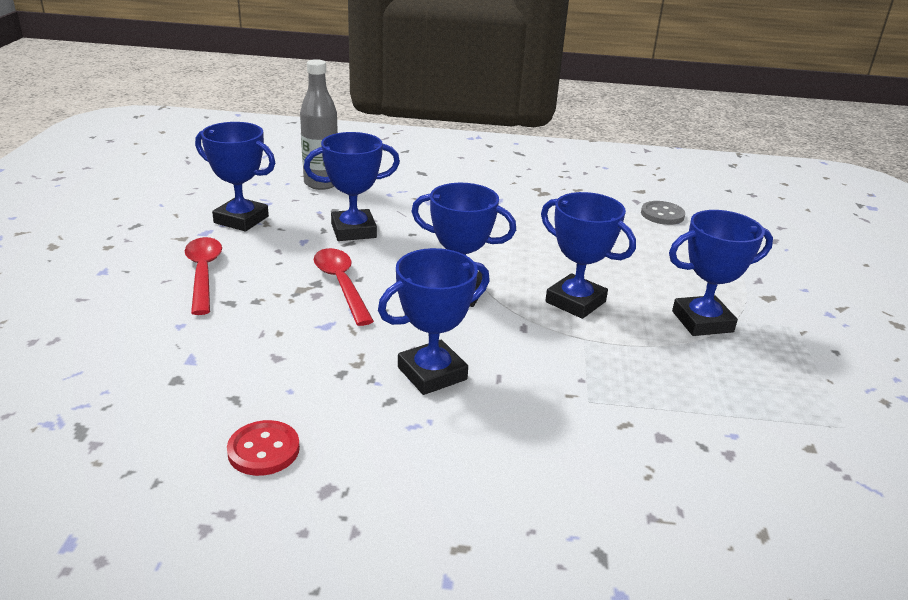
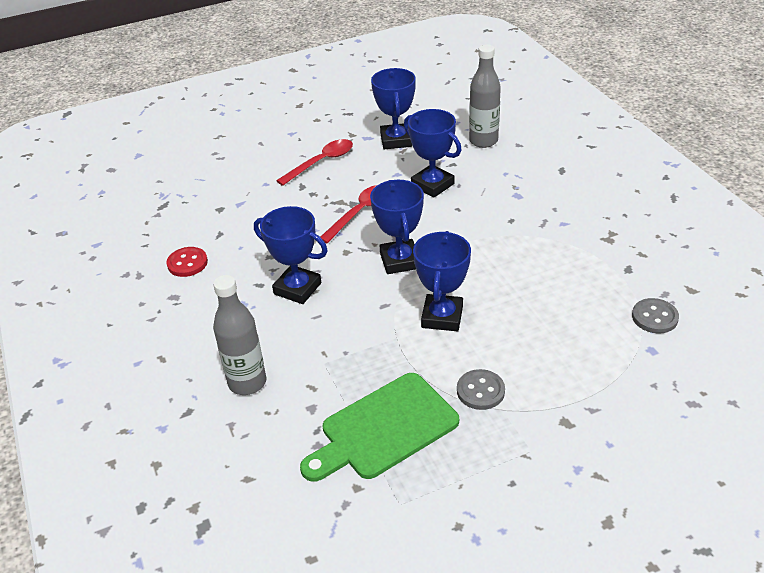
camera: 65 degrees right, 10 degrees up
blue trophy [669,210,773,336] -> grey button [457,369,505,410]
none -> grey bottle [213,275,266,395]
none -> green cutting board [300,373,459,482]

